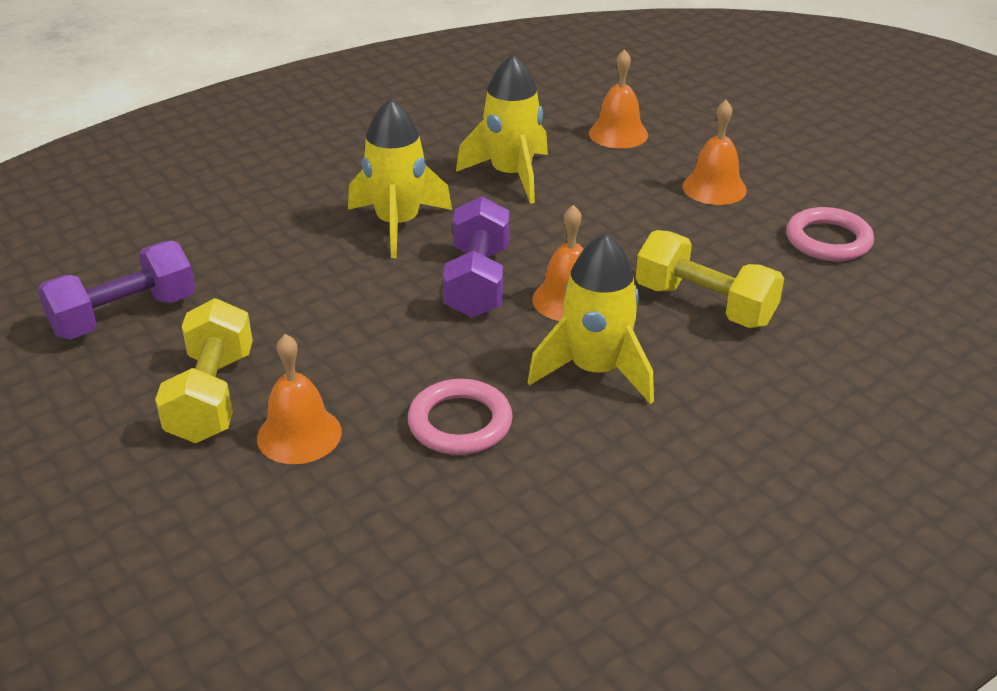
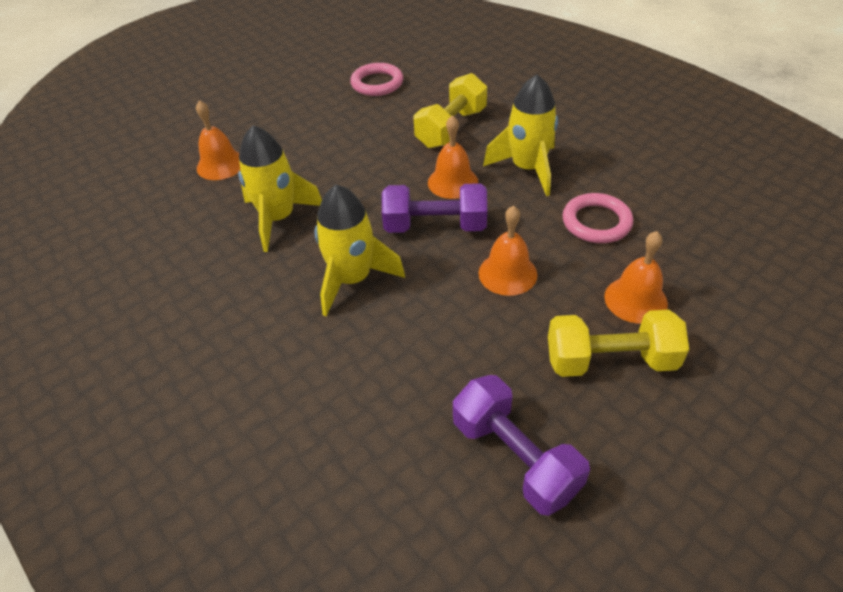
camera: 90 degrees left, 10 degrees up
orange bell [682,100,747,205] -> orange bell moved to [479,205,538,296]

